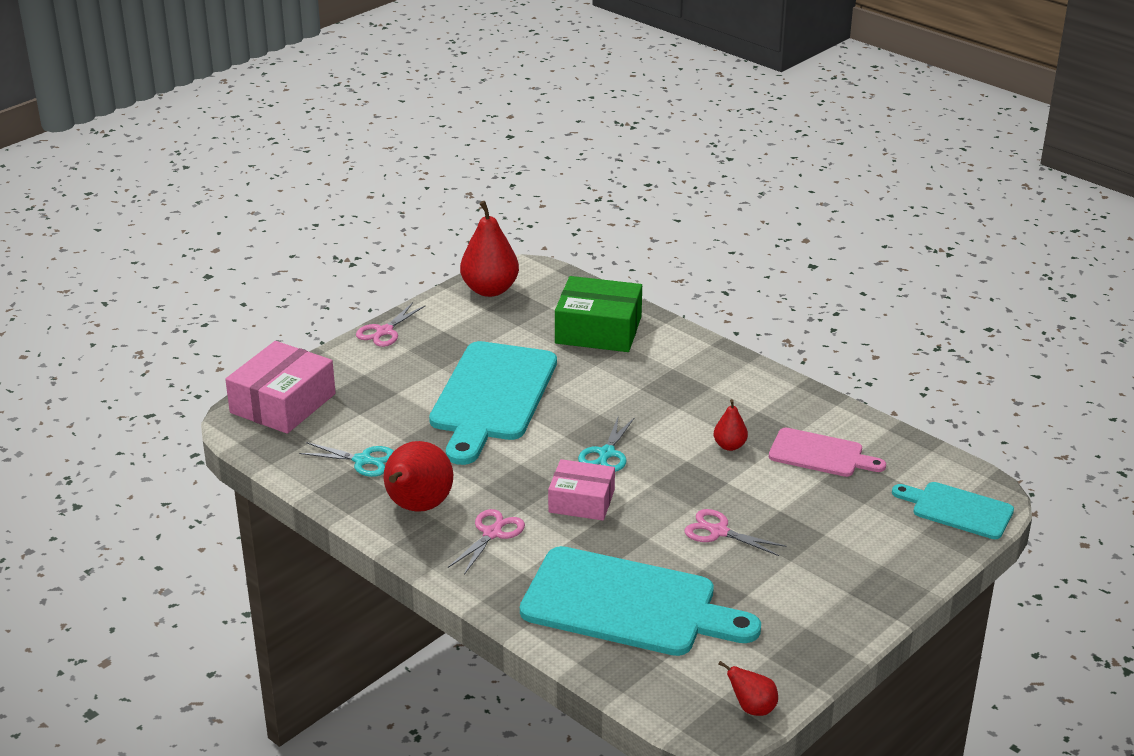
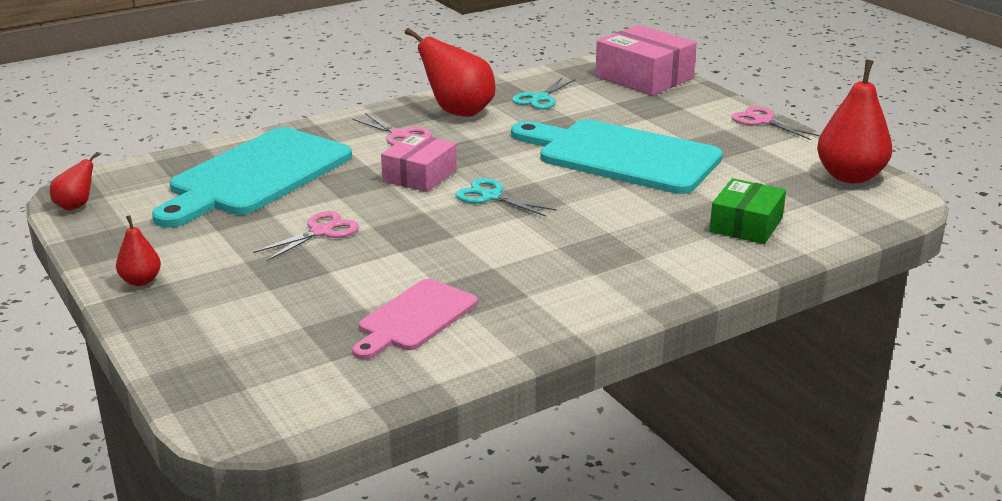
camera: 105 degrees right, 5 degrees down
green box [555,276,642,352] -> green box [710,178,786,244], size x0.65
red pear [714,399,748,451] -> red pear moved to [116,215,161,286]
turquoise cutting board [892,482,1014,539] -> none

